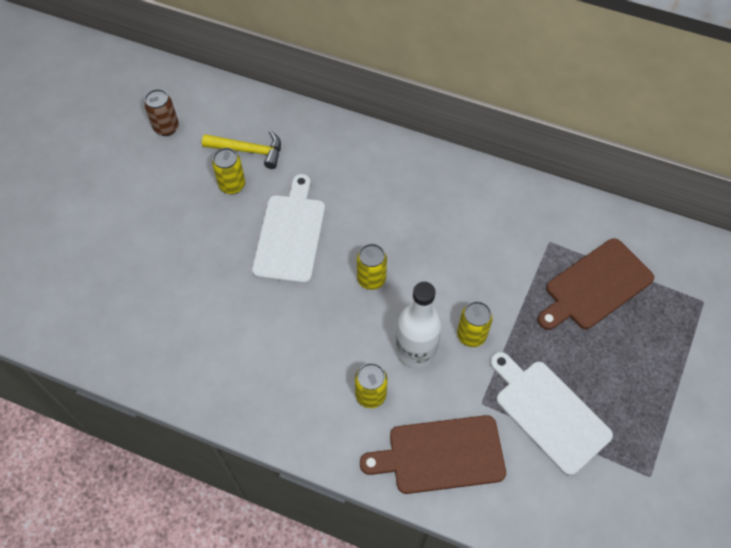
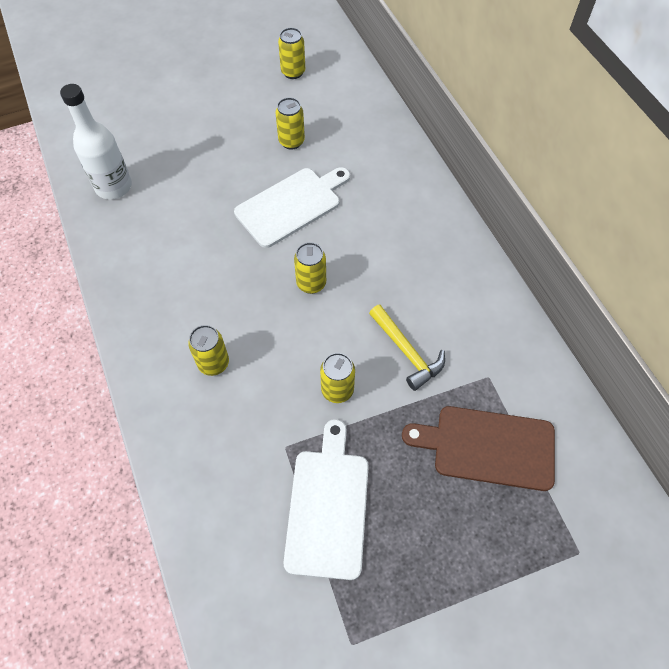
camera: 45 degrees right, 0 degrees up
brown can [144,89,179,136] -> yellow can [278,28,305,79]
yellow hammer [202,131,281,169] -> yellow hammer moved to [369,305,445,391]
brown cutting board [360,415,506,494] -> none
white bottle [396,282,442,368] -> white bottle moved to [60,84,132,199]

